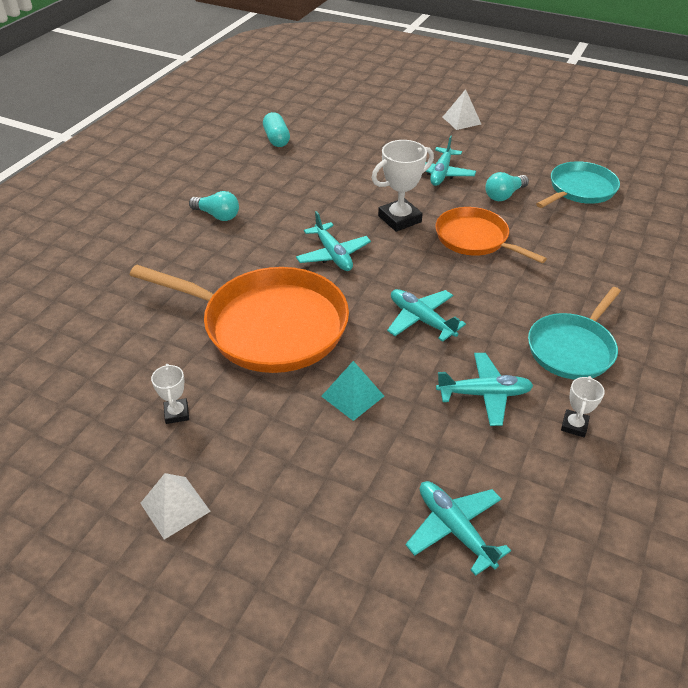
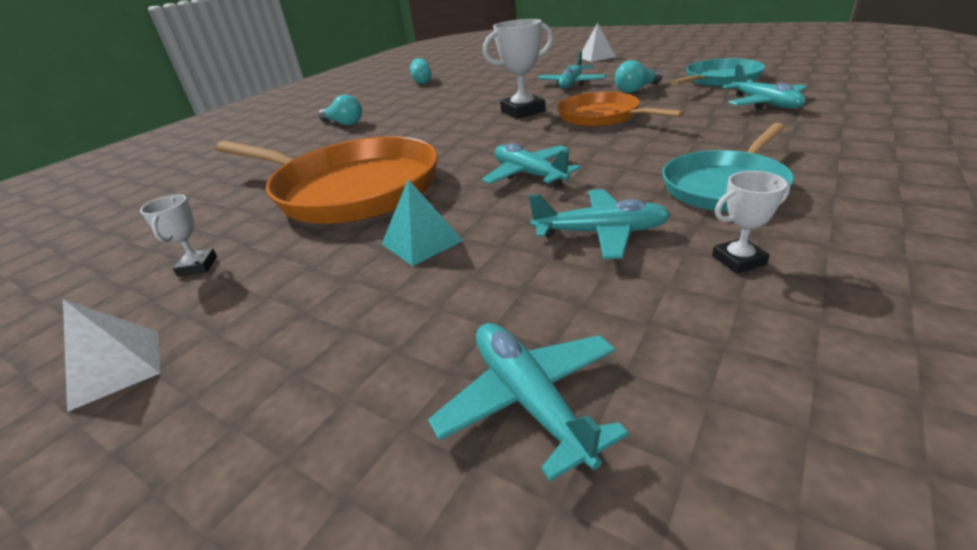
camera: 10 degrees right, 10 degrees down
turquoise plane [296,211,371,271] -> turquoise plane moved to [722,64,807,109]
white trophy [561,376,605,437] -> white trophy turned 45 degrees clockwise [712,171,790,274]

